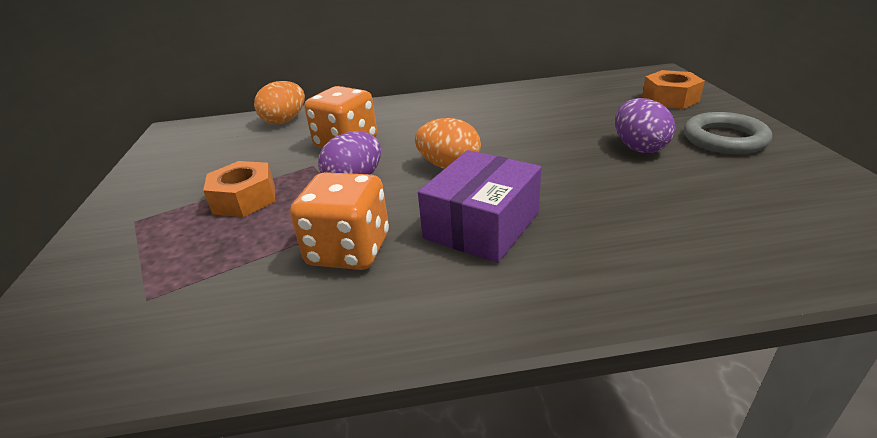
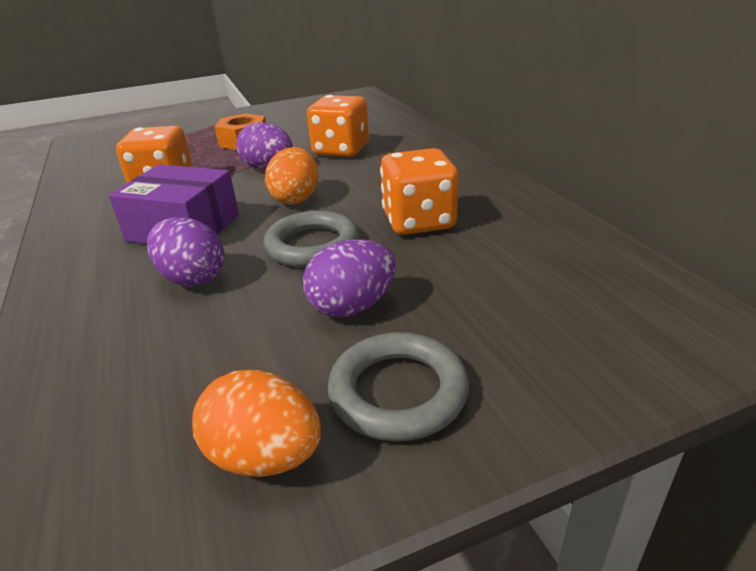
camera: 75 degrees right, 0 degrees up
orange egg [254,81,305,124] -> orange egg moved to [192,370,321,477]
orange nut [642,70,705,109] -> none
none -> purple egg [147,217,225,287]
none -> grey ring [263,210,359,267]
none -> orange dice [380,148,458,235]

